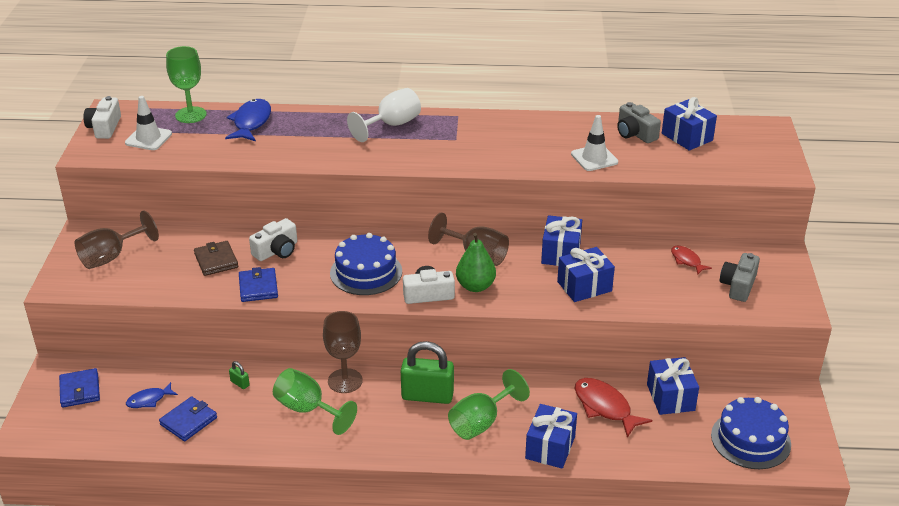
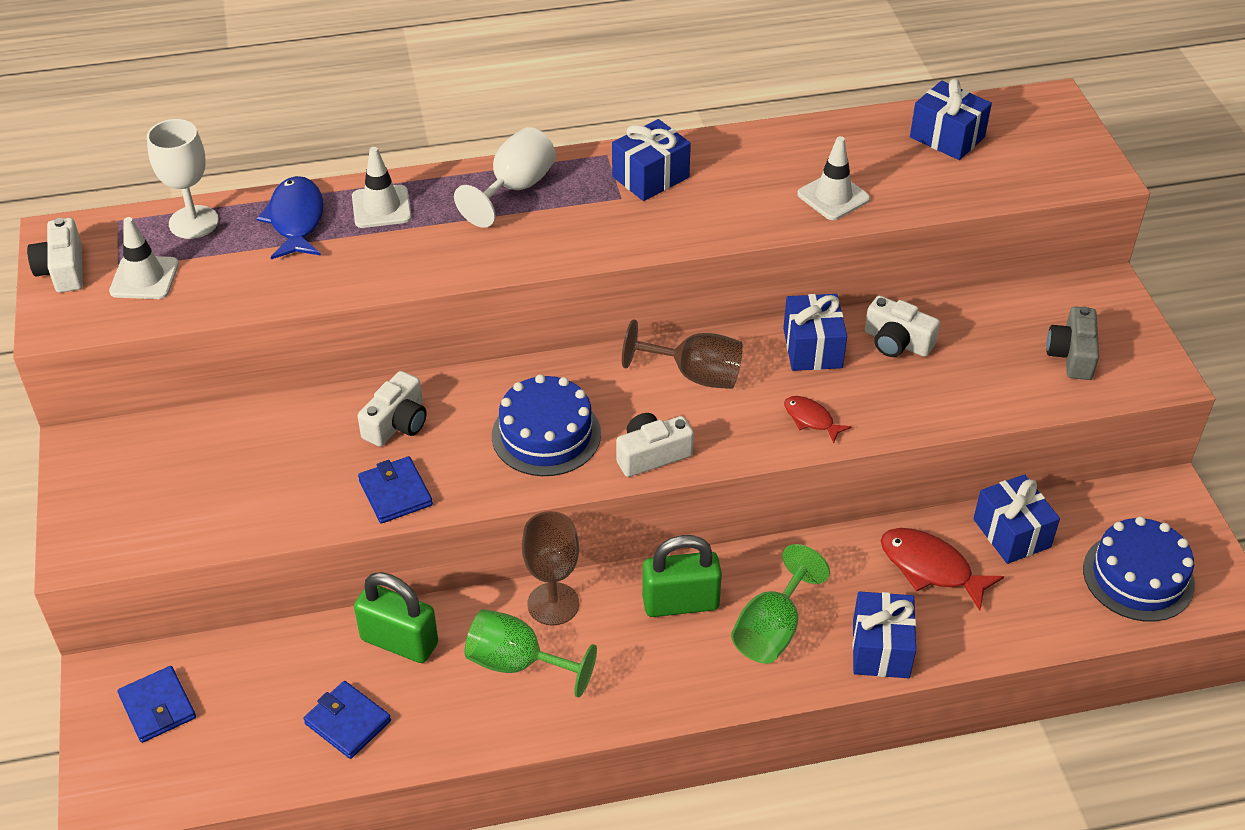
camera: 15 degrees left, 10 degrees up
brown goblet [75,210,159,269] -> none
blue fish [126,382,178,408] -> none
blue wallet [159,396,217,441] -> blue wallet turned 75 degrees counterclockwise [303,681,391,759]
green goblet [166,46,207,123] -> white goblet [147,119,219,239]
brown wallet [194,241,238,276] -> none
green padlock [229,361,250,389] -> green padlock [354,572,438,663], size x2.45
green pear [456,233,496,292] -> none
blue gift [557,247,615,302] -> blue gift moved to [612,119,691,201]
grey camera [617,102,661,143] -> none
red fish [671,245,712,275] -> red fish moved to [784,396,851,443]
none -> white traffic cone [352,147,412,228]
none -> white camera [865,296,940,357]

